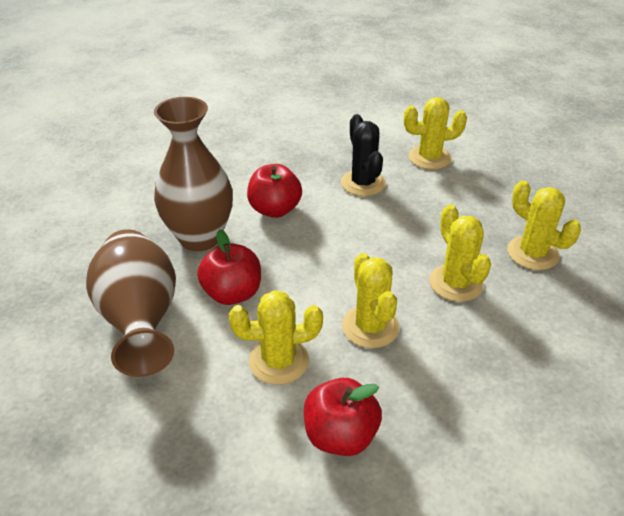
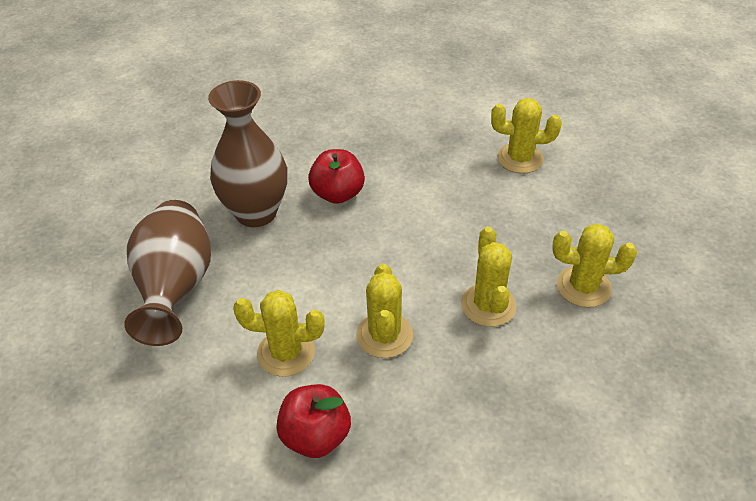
camera: 15 degrees right, 5 degrees up
red apple [197,229,261,305] -> none
black cactus [341,114,386,196] -> none
yellow cactus [507,180,581,270] -> yellow cactus turned 60 degrees counterclockwise [552,224,637,307]

